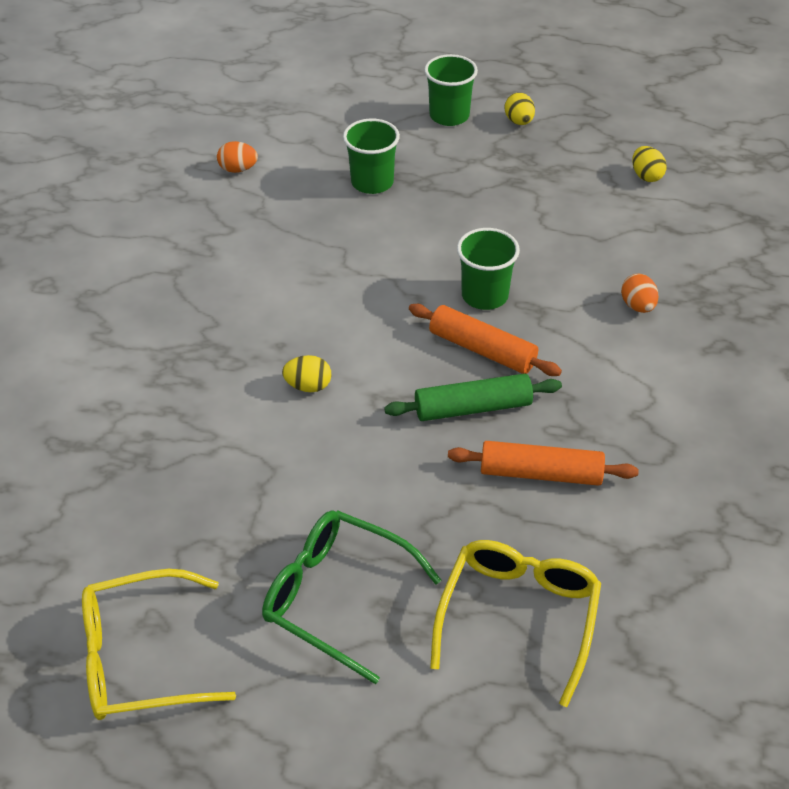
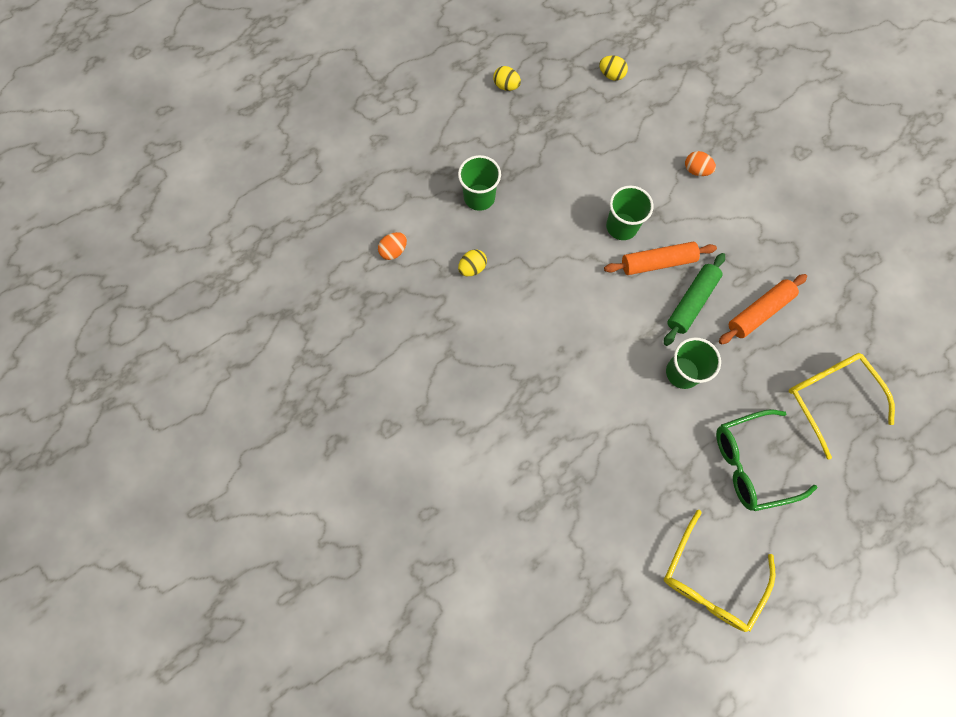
camera: 45 degrees left, 25 degrees up
yellow egg [282,355,331,392] -> yellow egg moved to [458,249,487,276]
green cup [424,54,478,126] -> green cup moved to [666,337,721,389]

